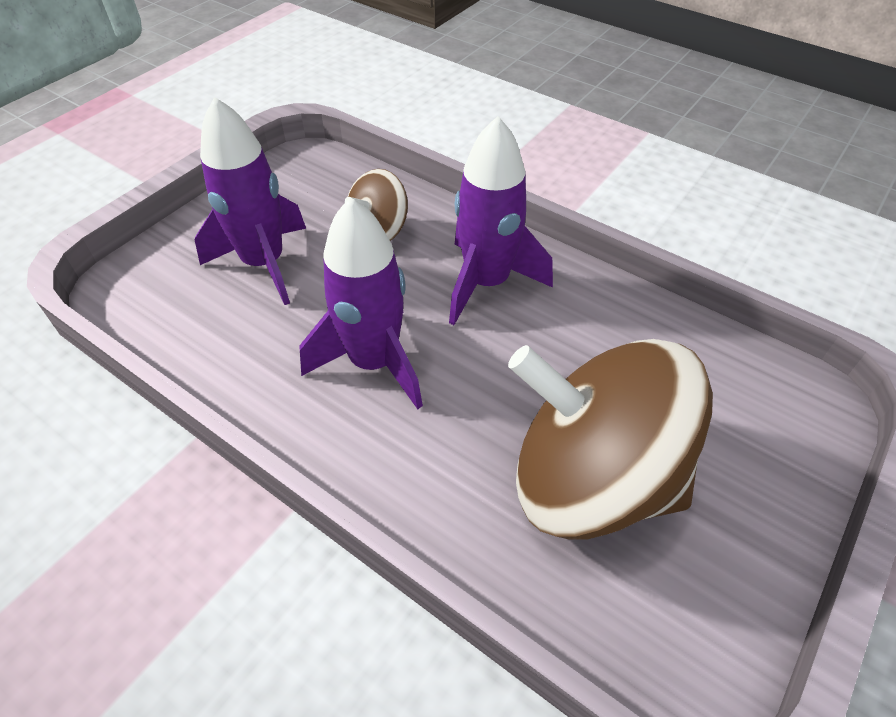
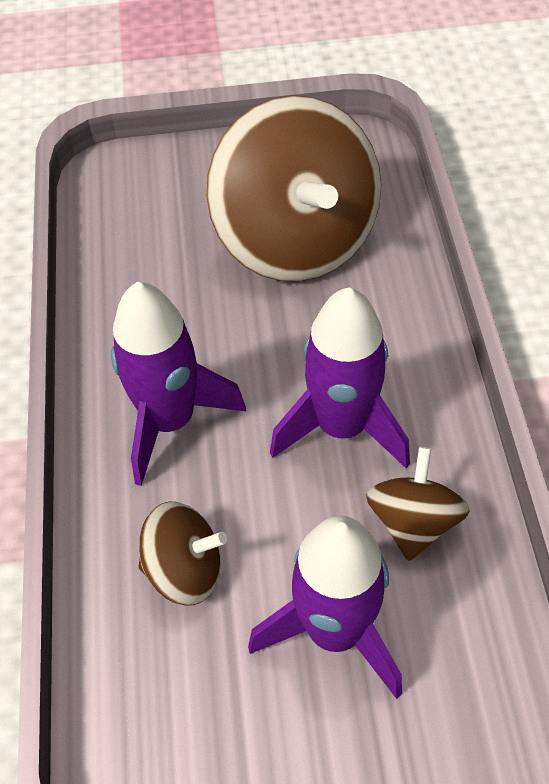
camera: 130 degrees left, 5 degrees up
none -> brown spinning top [366,447,470,561]

